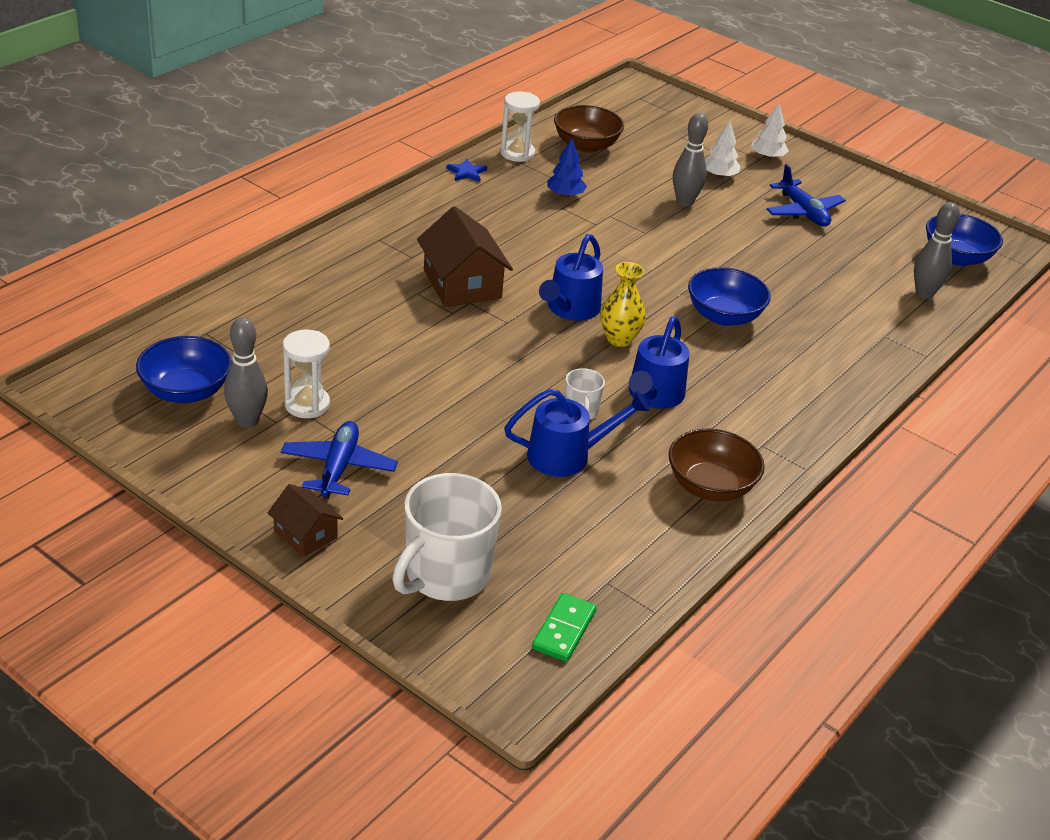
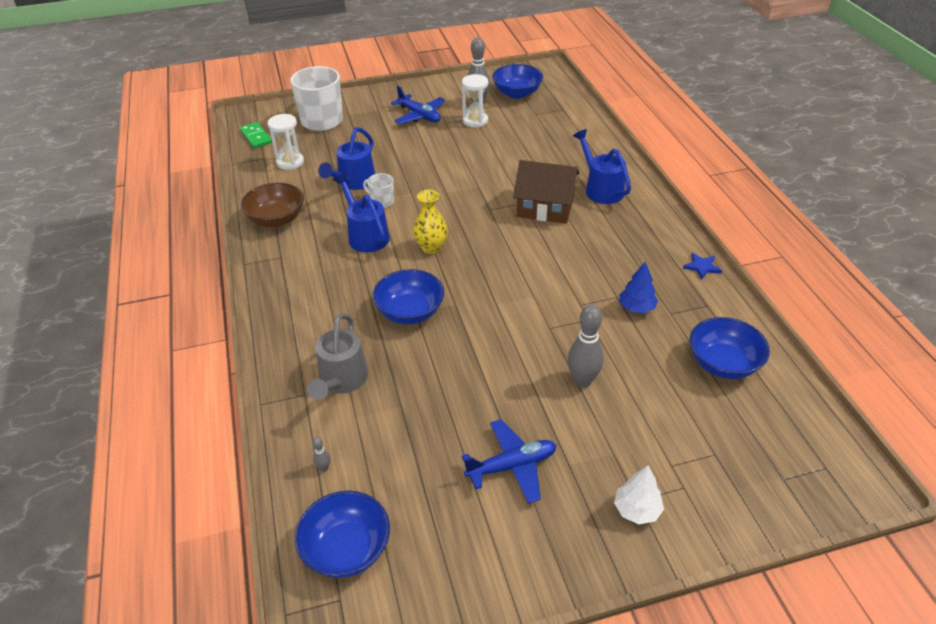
camera: 130 degrees right, 5 degrees up
brown house [268,484,343,557] -> none
white hourglass [500,92,540,162] -> white hourglass moved to [267,114,304,170]
blue watering can [539,234,603,321] -> blue watering can moved to [573,129,631,204]
brown bowl [554,105,624,153] -> blue bowl [690,317,770,379]
white tree [705,121,741,178] -> none
blue plane [766,164,846,226] -> blue plane turned 150 degrees clockwise [462,419,557,504]
grey bowling pin [914,202,960,299] -> grey bowling pin [313,437,330,472], size x0.44
none -> grey watering can [307,313,368,400]

